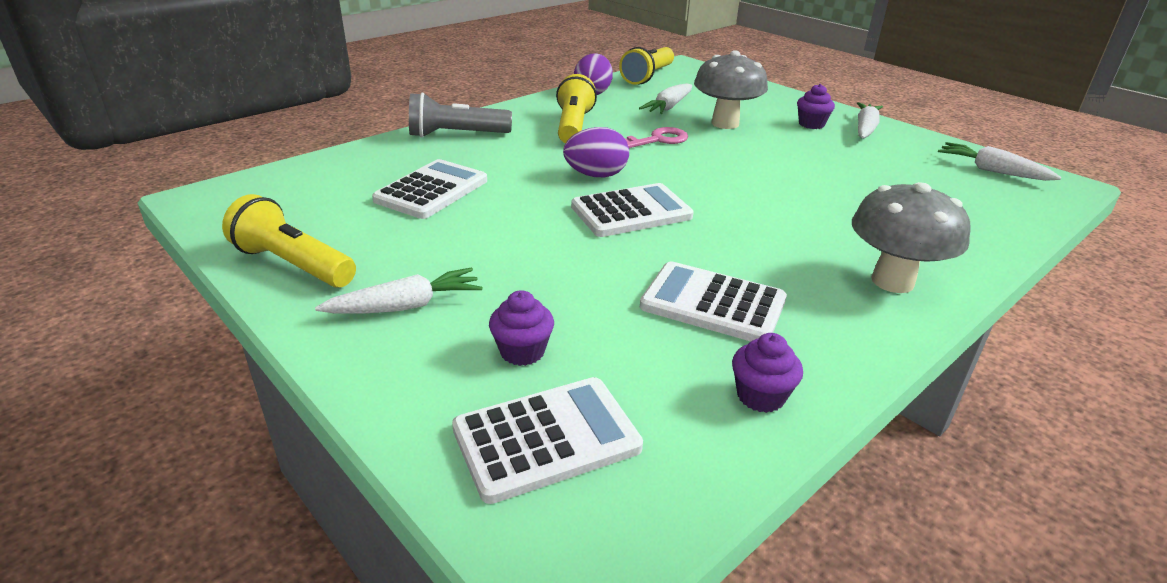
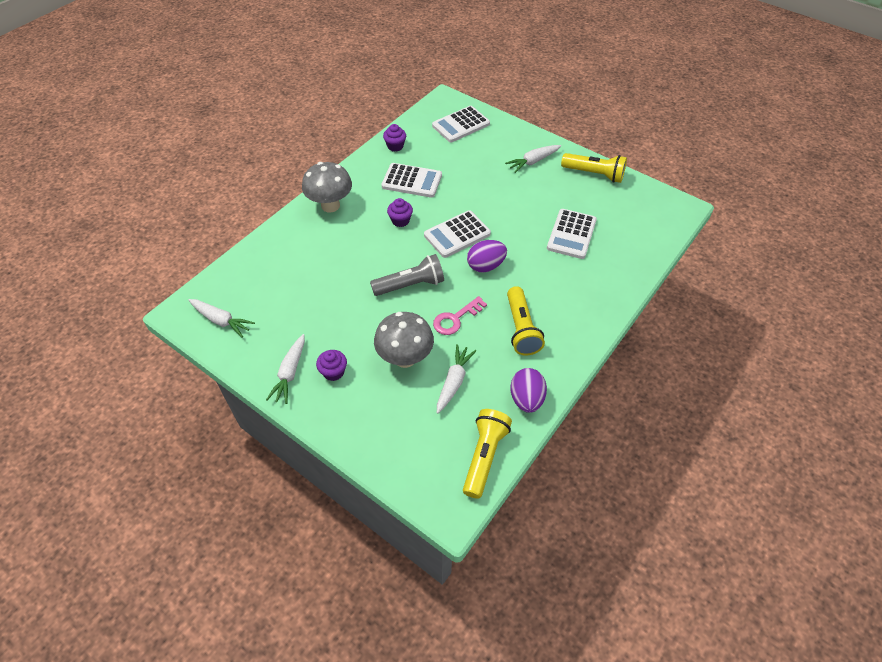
camera: 170 degrees right, 20 degrees up
grey flashlight [409,92,512,138] -> grey flashlight moved to [370,254,444,296]
purple cupcake [489,290,554,366] -> purple cupcake moved to [387,198,413,227]

